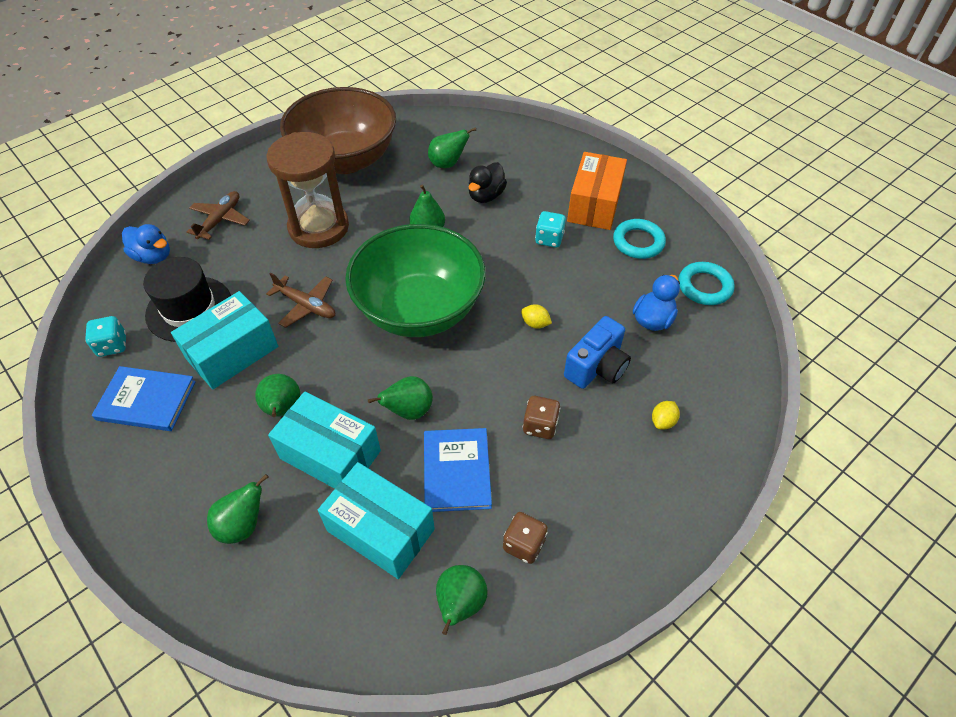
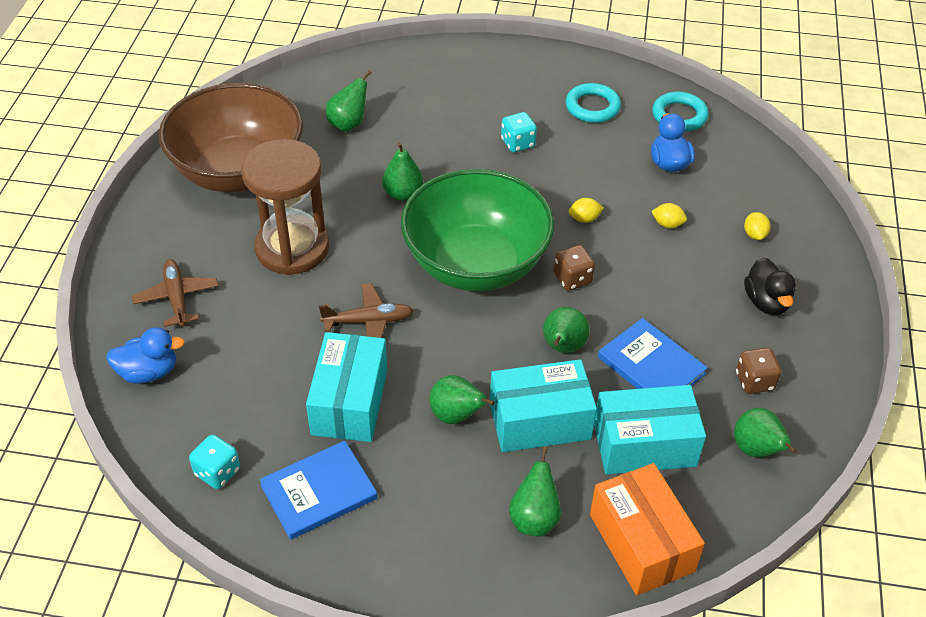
camera: 40 degrees left, 5 degrees down
black hat [143,257,231,342] -> none
black duck [469,162,507,203] -> black duck moved to [744,257,796,315]
brown dice [523,396,560,439] -> brown dice moved to [554,245,595,290]
blue camera [564,316,631,389] -> yellow lemon [651,203,687,228]
orange box [567,152,627,230] -> orange box moved to [590,463,705,595]

